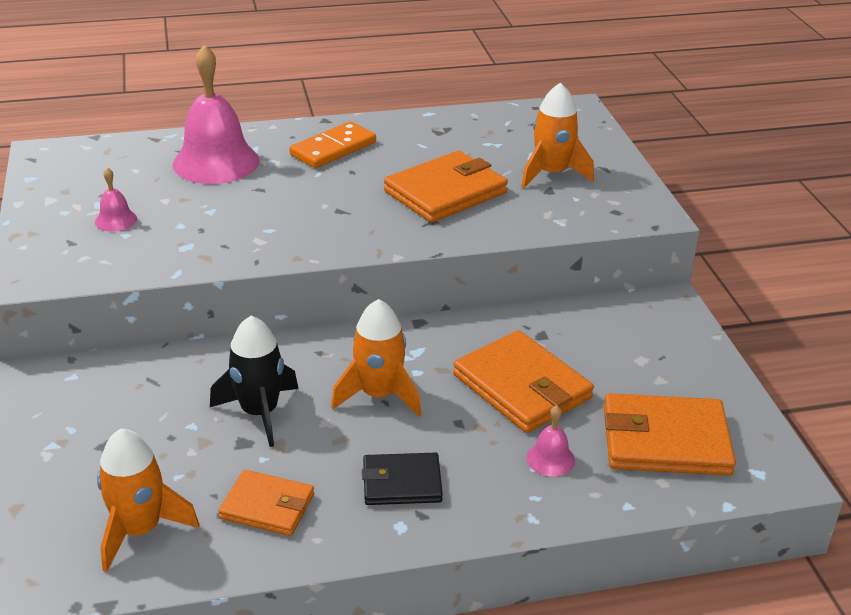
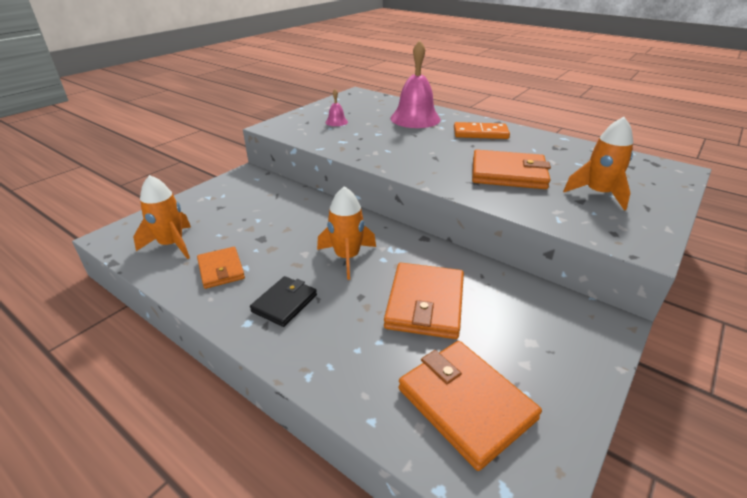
camera: 50 degrees right, 0 degrees up
black rocket [210,316,299,447] -> none
black wallet [362,453,443,505] -> black wallet turned 75 degrees clockwise [250,276,317,327]
pink bell [526,405,575,476] -> none

